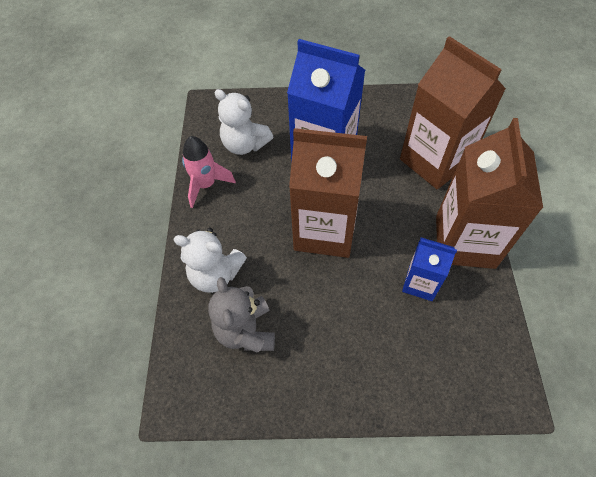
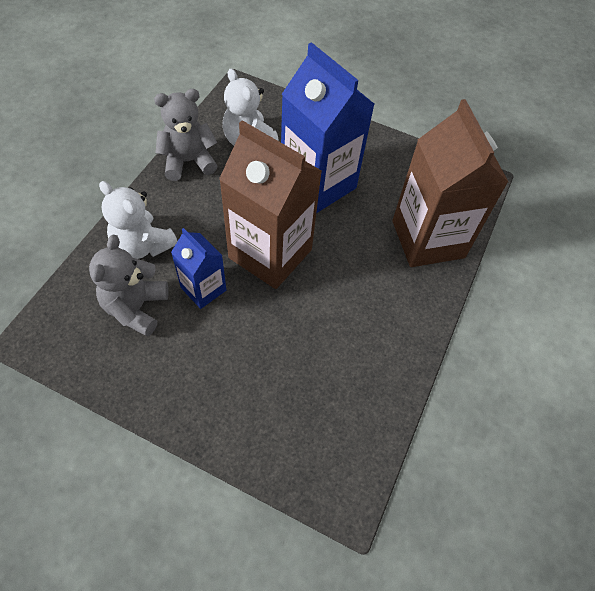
camera: 20 degrees right, 0 degrees up
pink rocket [182,136,236,208] -> grey teddy bear [154,89,217,181]
blue carton [402,238,457,301] -> blue carton moved to [171,228,226,309]
brown carton [436,118,543,269] -> none

